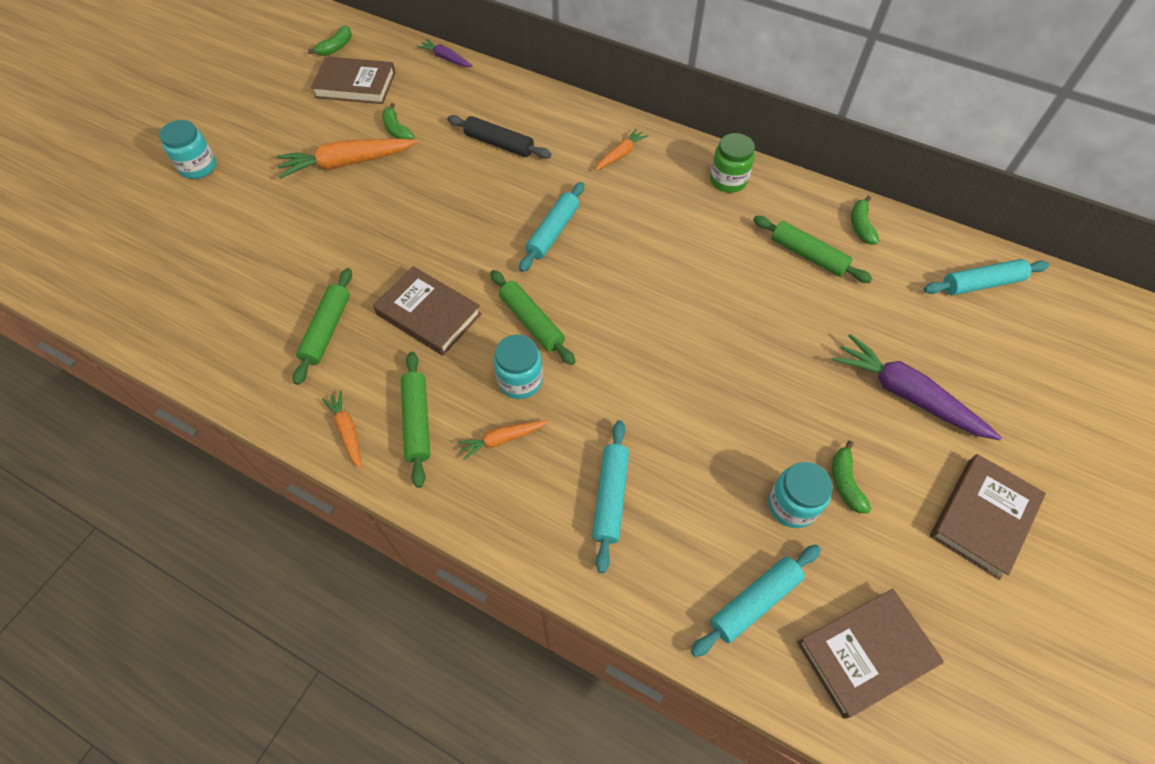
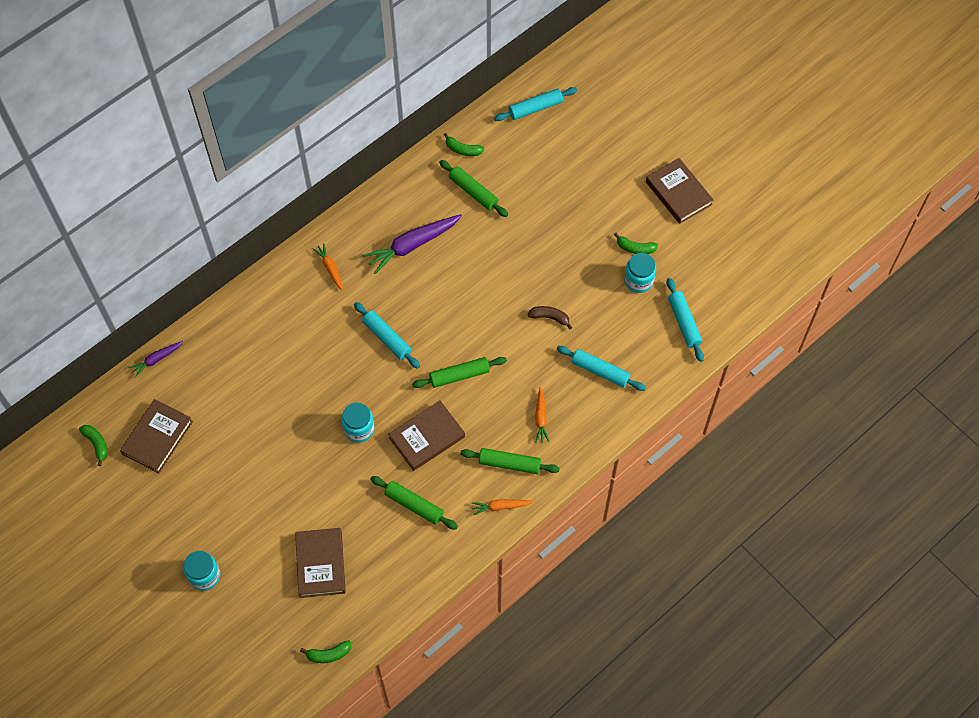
camera: 70 degrees left, 5 degrees up
orange carrot [276,139,417,179] -> none
green banana [382,103,415,139] -> green banana moved to [300,640,351,663]
black rolling pin [447,115,551,159] -> none
turquoise jar [493,335,543,399] -> turquoise jar moved to [341,402,375,443]
green jar [710,133,755,193] -> none
green rolling pin [753,216,873,283] -> green rolling pin turned 75 degrees clockwise [439,160,508,217]
brown book [797,589,944,719] -> brown book moved to [295,528,346,598]
purple carrot [832,334,1002,440] -> purple carrot moved to [363,214,462,274]
turquoise rolling pin [924,259,1049,295] -> turquoise rolling pin turned 60 degrees clockwise [494,87,577,121]
none -> brown banana [528,306,573,329]

